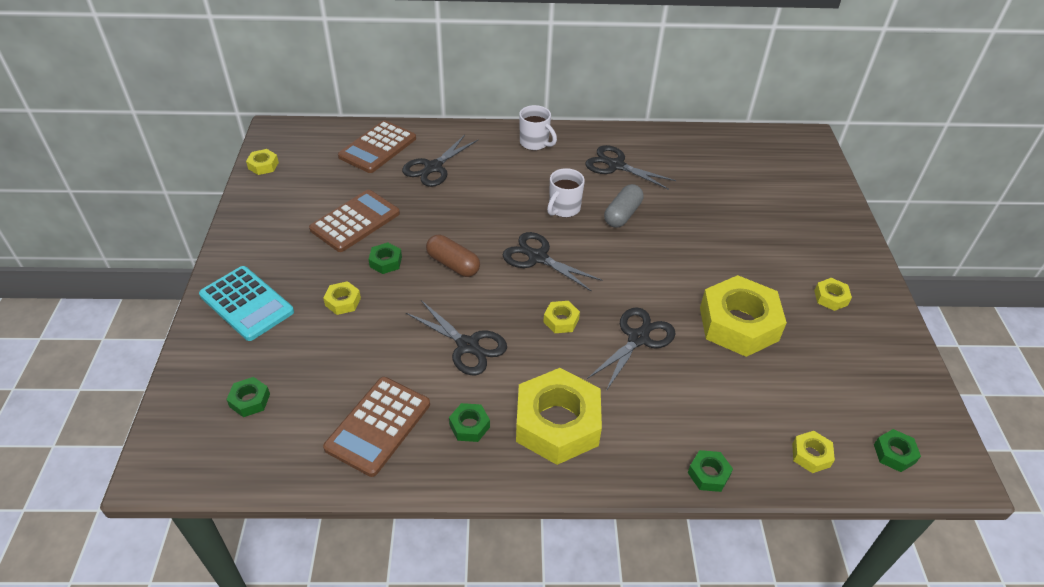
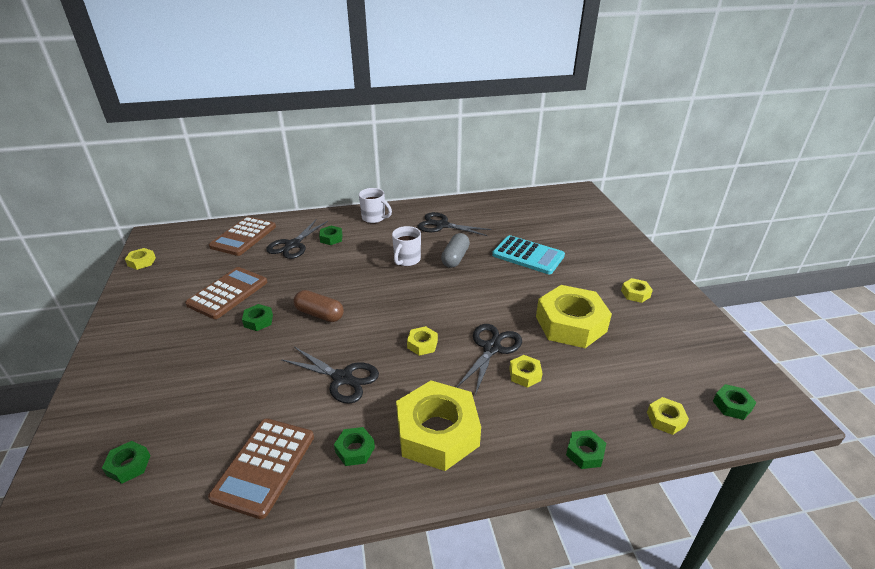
camera: 10 degrees left, 10 degrees down
turquoise calculator [199,266,294,341] -> turquoise calculator moved to [492,235,565,274]
yellow nut [323,281,361,315] -> yellow nut moved to [509,355,542,388]
black scissors [503,232,602,292] -> none
none -> green nut [319,225,343,245]

